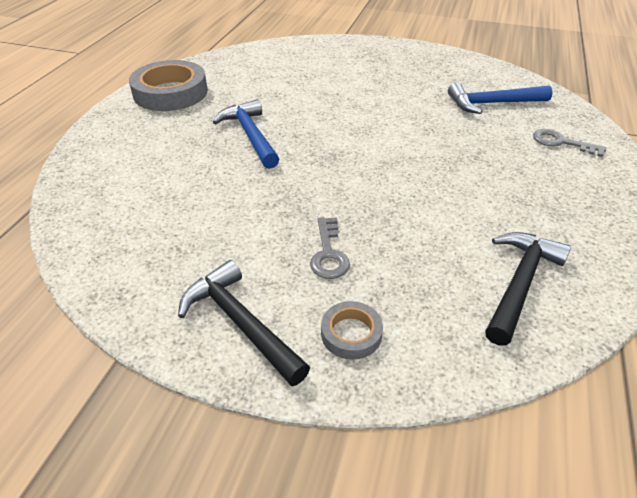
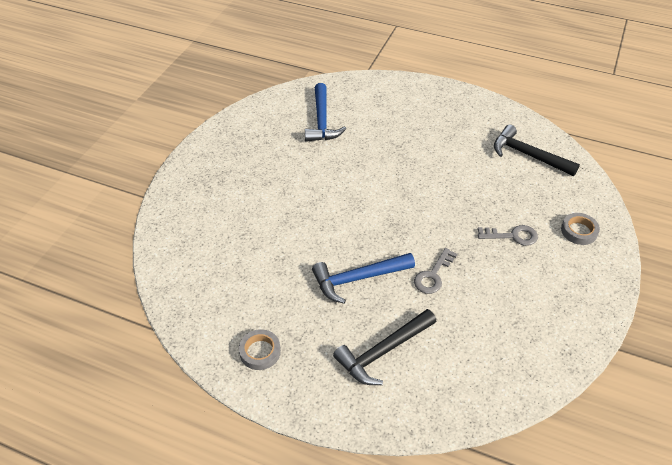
camera: 85 degrees left, 5 degrees up
grey tape [129,60,208,111] -> grey tape [239,329,281,370], size x0.49
black hammer [178,260,310,386] -> black hammer moved to [333,309,436,385]
grey key [533,129,606,157] -> grey key moved to [414,248,458,294]

